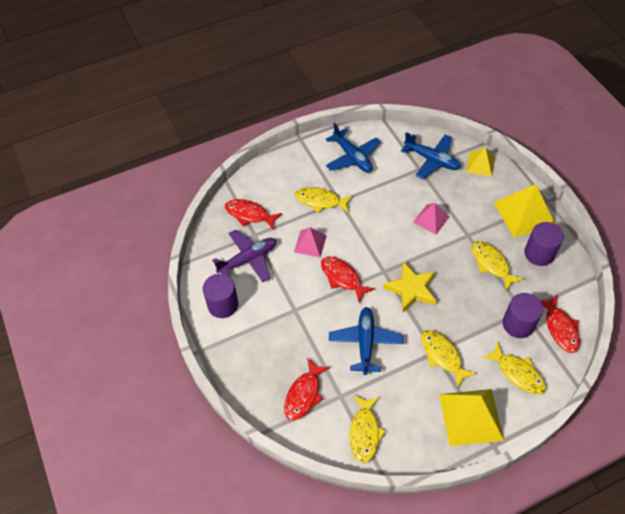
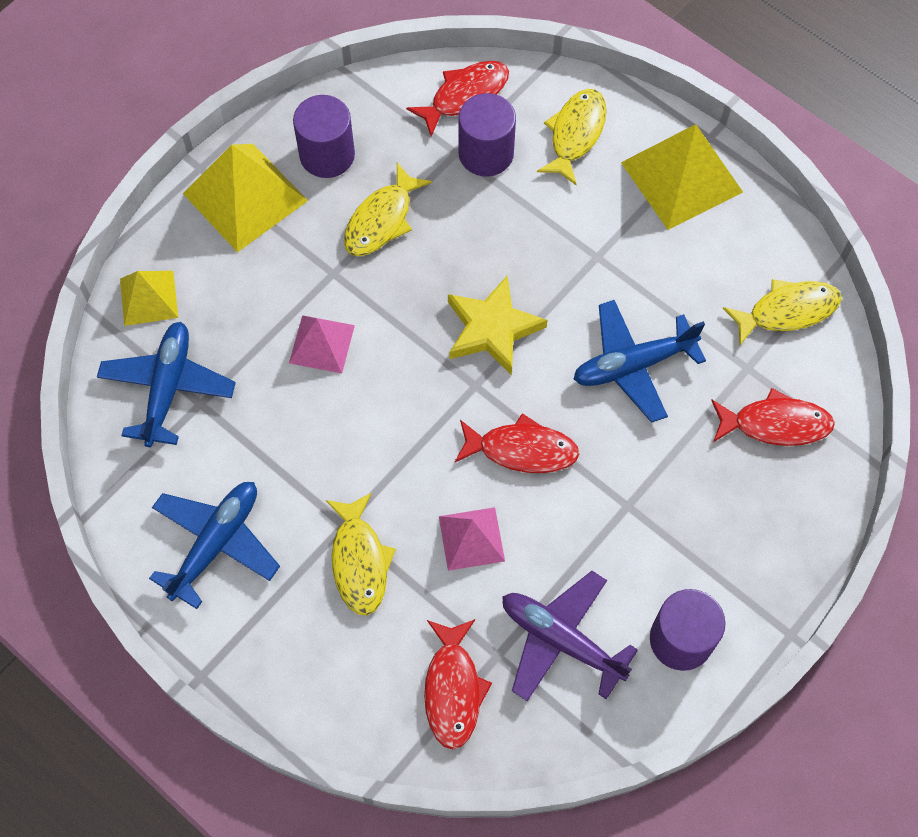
camera: 115 degrees left, 10 degrees up
red fish [321,257,375,303] -> red fish turned 105 degrees counterclockwise [455,413,579,473]
yellow fish [421,330,476,388] -> none

